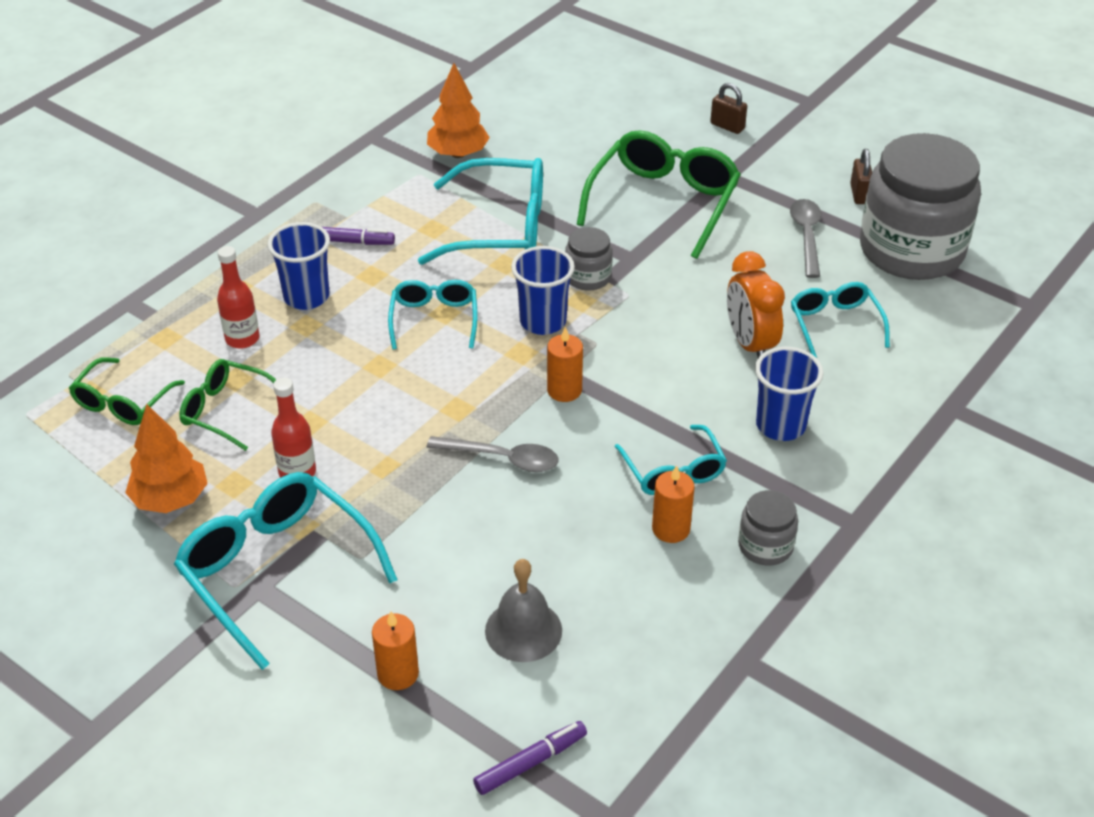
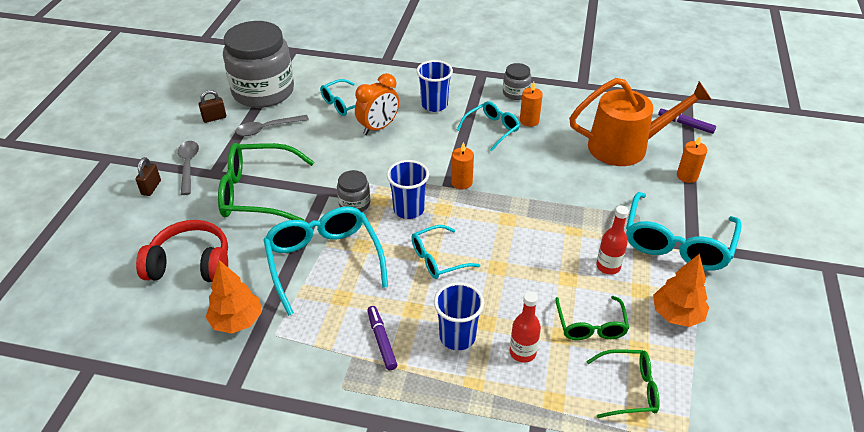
camera: 115 degrees left, 0 degrees up
grey spoon [426,436,559,472] -> grey spoon moved to [178,141,199,195]
grey bell [485,559,562,662] -> orange watering can [569,78,712,166]
none -> red headphones [136,220,228,282]

